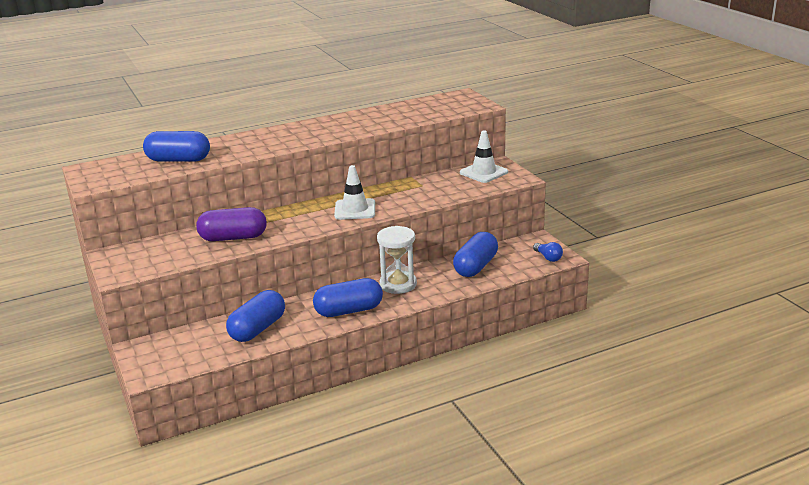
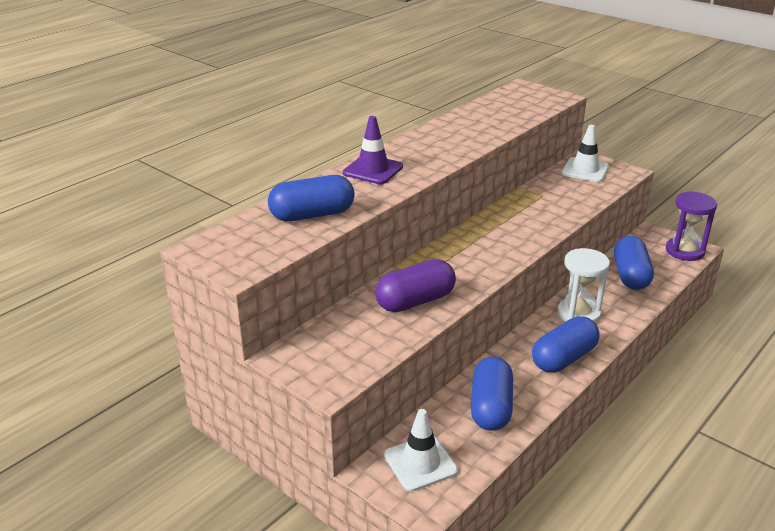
camera: 25 degrees left, 5 degrees up
white traffic cone [334,165,375,220] -> white traffic cone moved to [384,409,458,492]
blue light bulb [533,242,563,262] -> purple hourglass [666,191,717,261]
none -> purple traffic cone [343,116,403,184]

